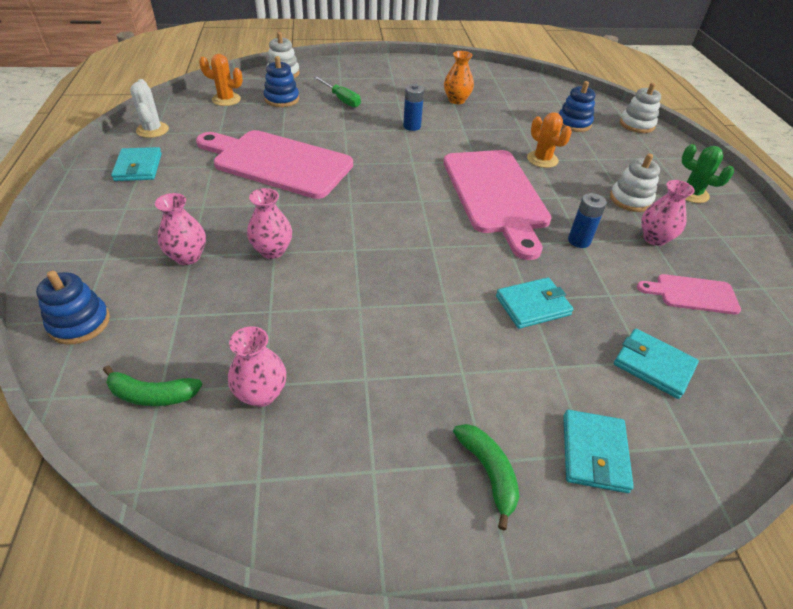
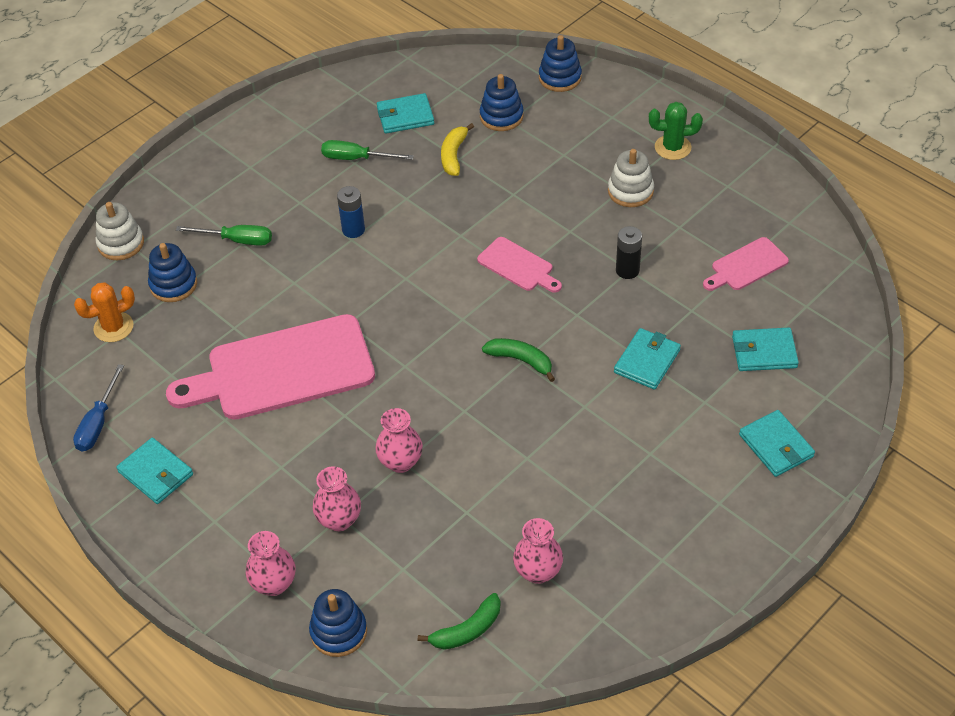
camera: 35 degrees left, 5 degrees up
white cactus [130,79,169,138] -> blue screwdriver [73,364,124,452]
pink cutting board [443,150,552,260] -> pink cutting board [477,237,562,293], size x0.47
orange vase [444,51,474,104] -> green screwdriver [321,140,414,160]
green banana [453,424,519,530] -> green banana moved to [482,338,555,382]
orange cactus [527,112,572,168] -> none
blue battery [568,193,607,248] -> black battery [616,226,642,279]
white stacking toy [620,83,661,133] -> blue stacking toy [539,35,582,92]
pink vase [641,180,695,246] -> pink vase moved to [246,531,296,596]
none -> turquoise wallet [377,93,434,134]
none -> yellow banana [441,123,474,176]

